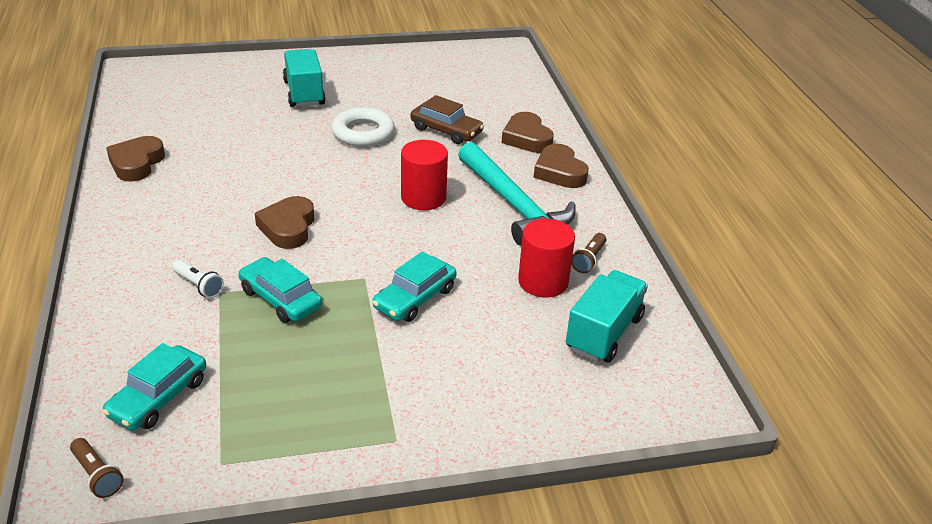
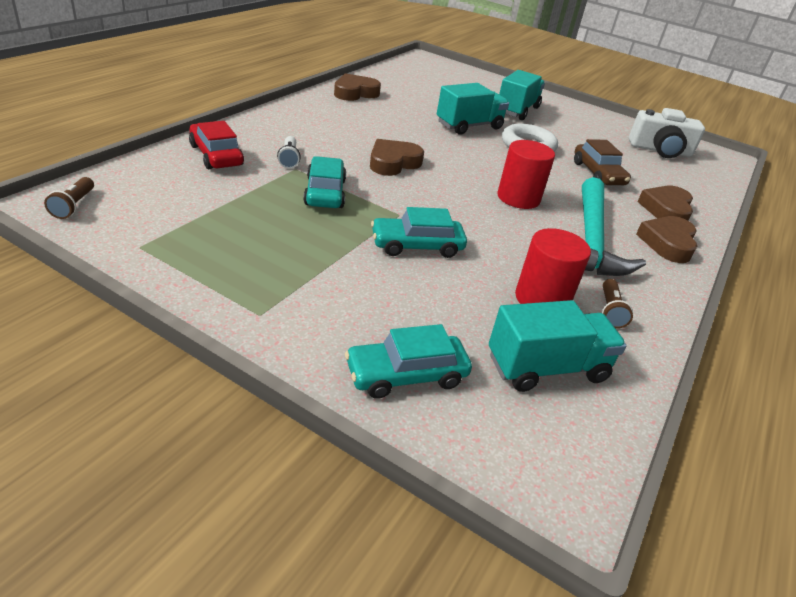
camera: 40 degrees right, 0 degrees up
turquoise car [102,343,206,430] -> turquoise car moved to [345,324,472,399]
brown flashlight [571,233,606,273] -> brown flashlight turned 60 degrees counterclockwise [602,279,633,329]
none -> red car [189,121,244,169]
none -> turquoise truck [437,83,509,135]
none -> white camera [629,108,705,158]

